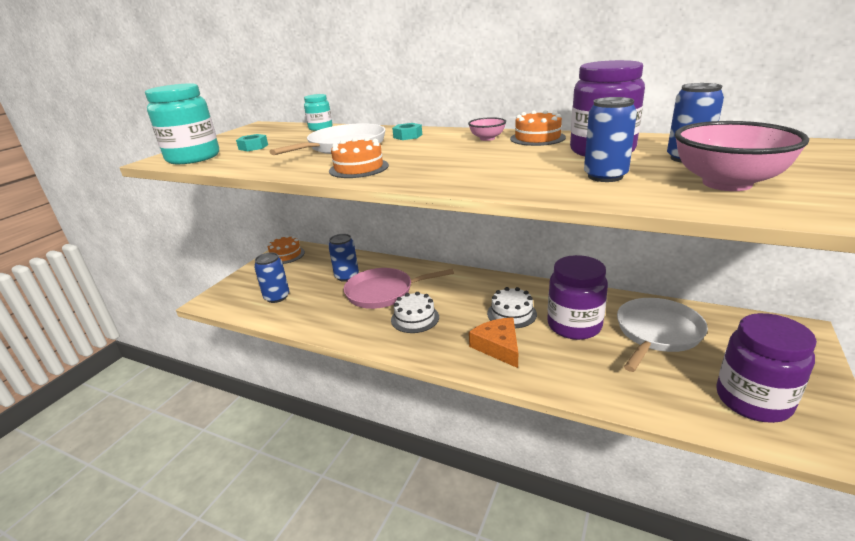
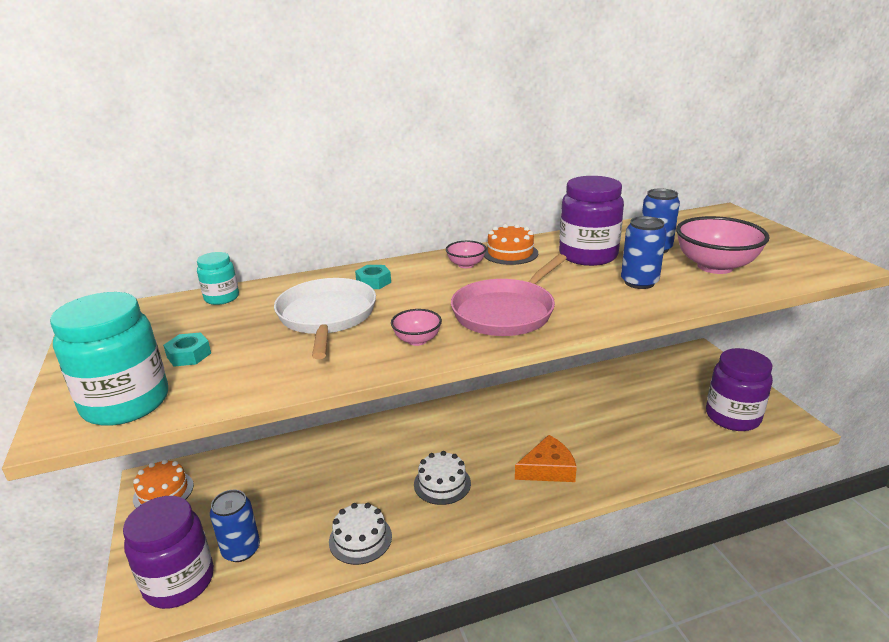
camera: 45 degrees left, 0 degrees up
blue can [328,234,359,282] -> none
orange cake [329,137,389,178] -> pink bowl [391,309,442,346]
pink pan [344,268,454,309] -> pink pan moved to [451,254,567,336]
orange cheese [469,317,518,368] -> orange cheese turned 135 degrees clockwise [515,435,577,482]
white cake [487,287,537,328] -> white cake moved to [329,503,392,565]
purple jar [547,255,608,340] -> purple jar moved to [123,496,214,609]
white pan [617,298,708,372] -> none

